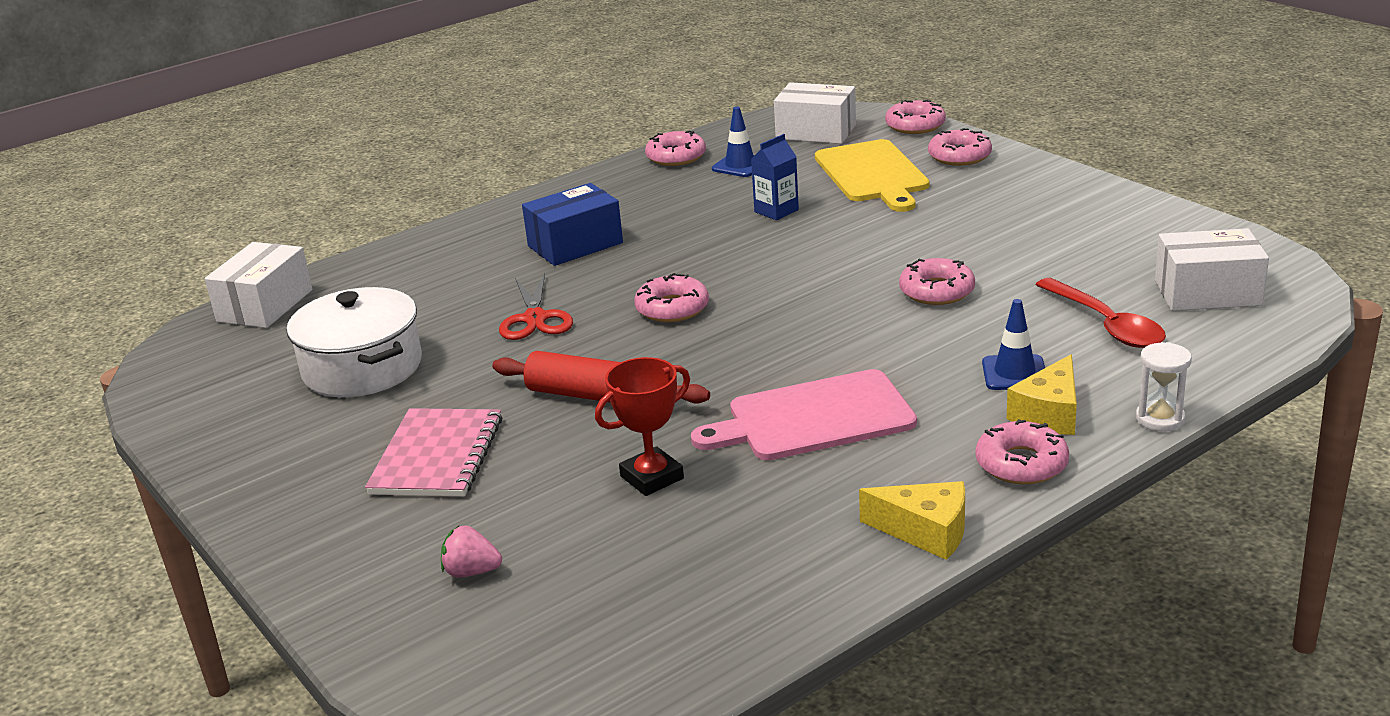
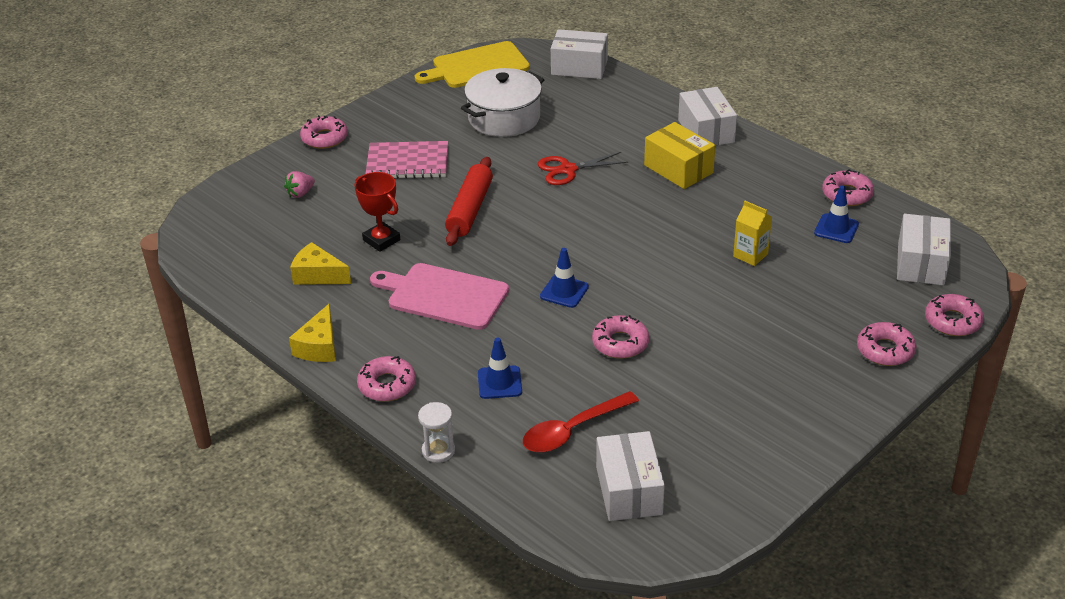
camera: 80 degrees right, 10 degrees up
pink strawberry [441,526,502,577] -> pink strawberry turned 135 degrees counterclockwise [284,171,315,198]
blue box [522,183,623,266] -> yellow box [644,122,715,189]
pink donut [634,273,709,322] -> pink donut moved to [300,115,348,149]
pink cutting board [691,369,917,460] -> pink cutting board turned 45 degrees counterclockwise [370,263,509,330]
blue carton [751,134,799,220] -> yellow carton [733,201,772,266]
yellow cutting board [815,139,929,212] -> yellow cutting board moved to [415,41,530,88]
yellow cheese [1007,354,1077,435] -> yellow cheese moved to [290,242,351,285]
none -> blue traffic cone [540,248,589,308]
none -> white box [678,87,737,146]

